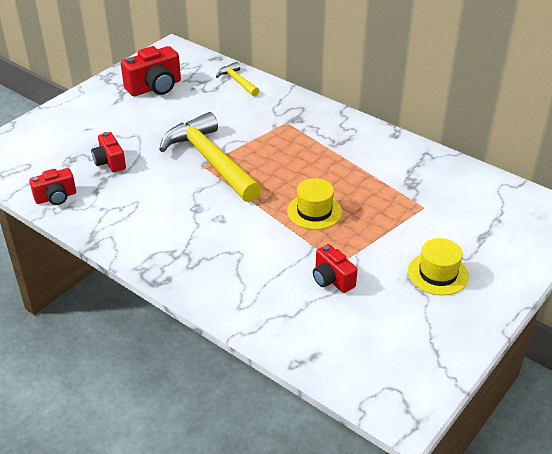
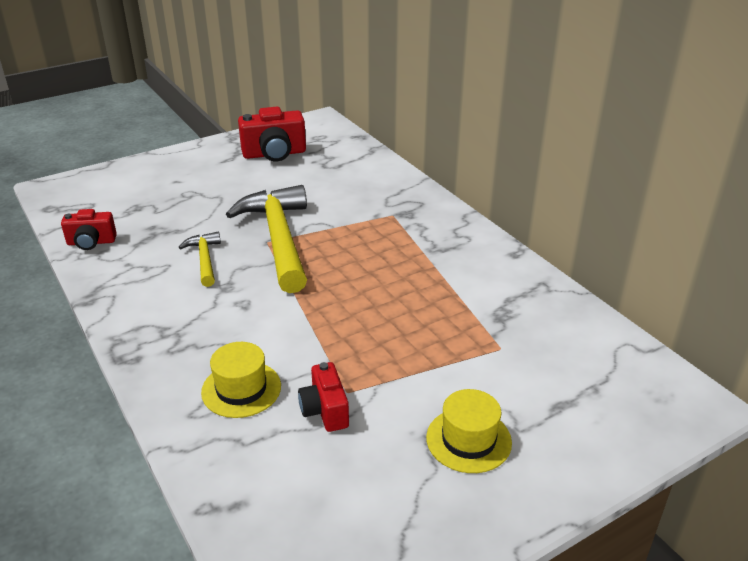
camera: 20 degrees right, 5 degrees down
red camera [91,132,126,173] -> none
yellow hammer [216,62,259,97] -> yellow hammer moved to [179,232,221,287]
yellow hat [287,178,342,230] -> yellow hat moved to [201,342,281,418]

